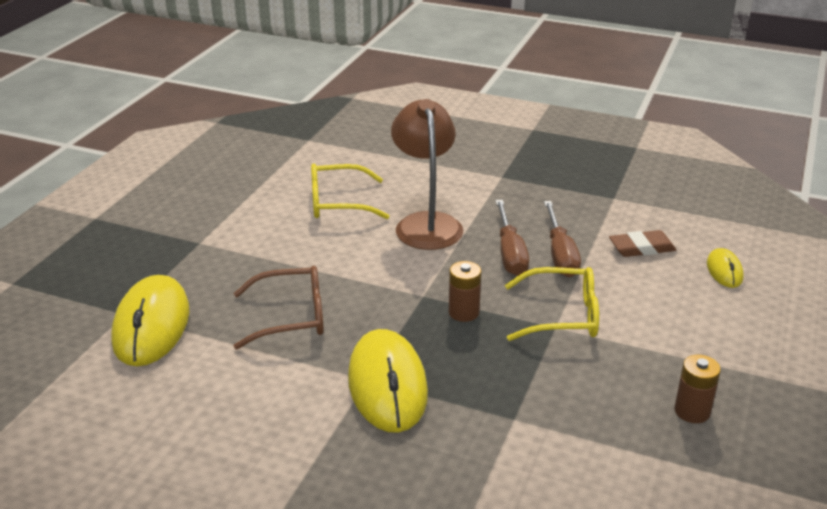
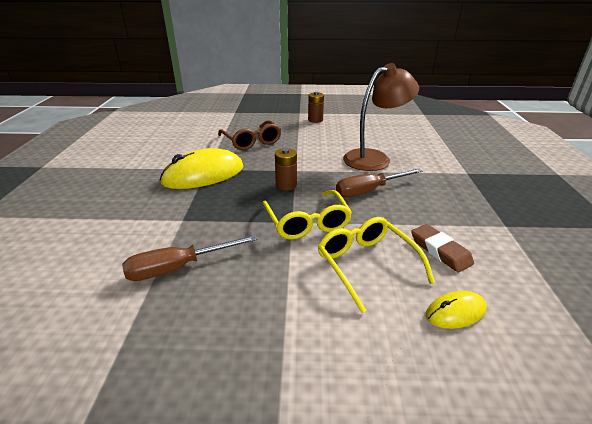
camera: 70 degrees right, 0 degrees up
yellow mouse [111,275,189,366] -> none
yellow glasses [311,164,389,219] -> yellow glasses moved to [317,217,435,313]
brown screwdriver [544,201,581,277] -> brown screwdriver moved to [122,235,258,281]
brown battery [674,355,721,423] -> brown battery moved to [308,92,324,123]

